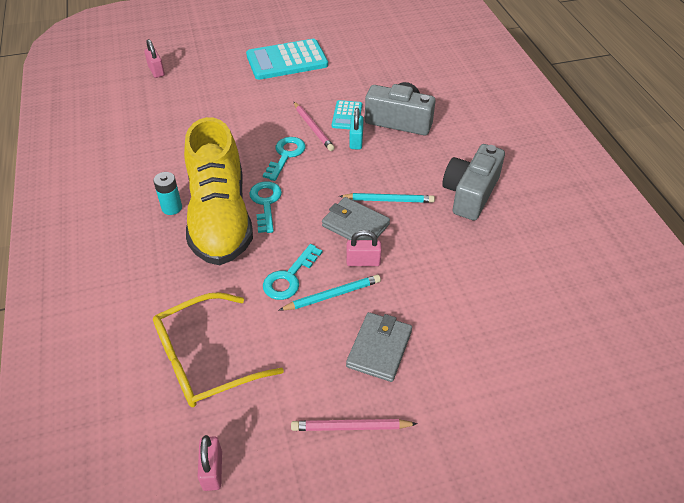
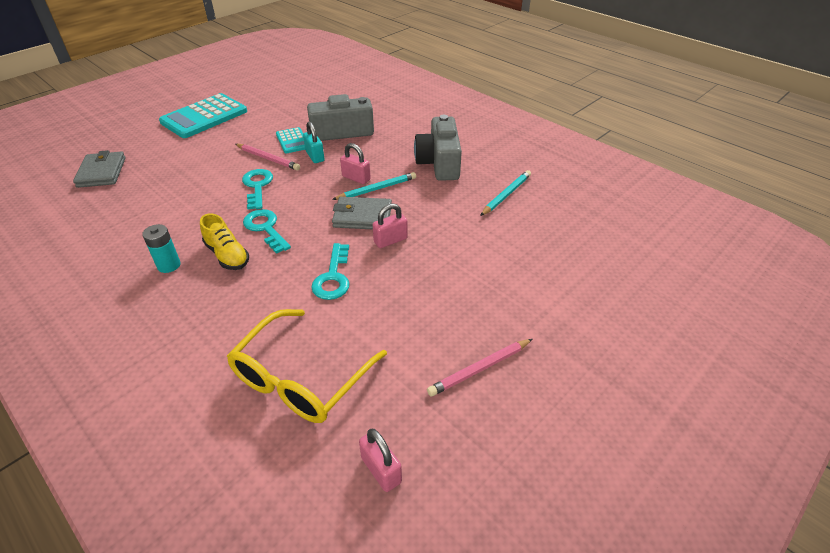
camera: 30 degrees left, 5 degrees down
pink padlock [144,39,165,78] -> pink padlock moved to [340,143,371,184]
yellow shoe [184,117,253,265] -> yellow shoe [200,213,249,270], size x0.43
turquoise pencil [279,275,381,310] -> turquoise pencil moved to [480,170,531,216]
grey wallet [346,312,412,382] -> grey wallet moved to [73,150,126,188]

